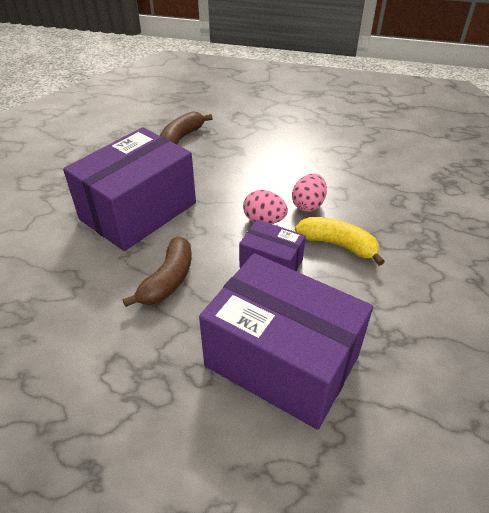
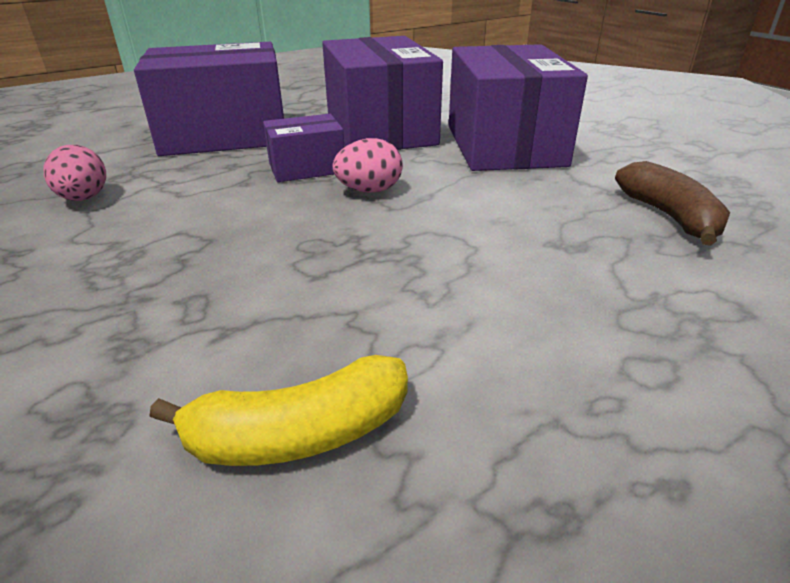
camera: 135 degrees right, 10 degrees down
brown banana [123,237,192,307] -> purple box [322,36,443,150]
pink egg [292,174,327,212] -> pink egg moved to [43,145,106,201]
yellow banana [295,217,385,266] -> yellow banana moved to [149,355,408,466]

